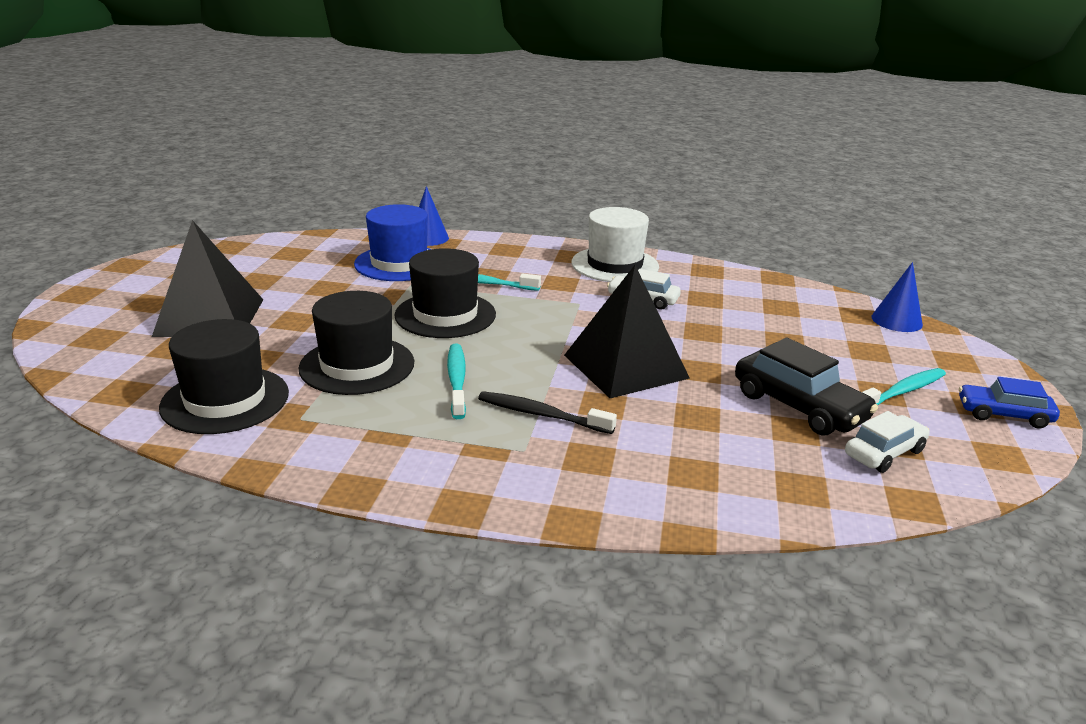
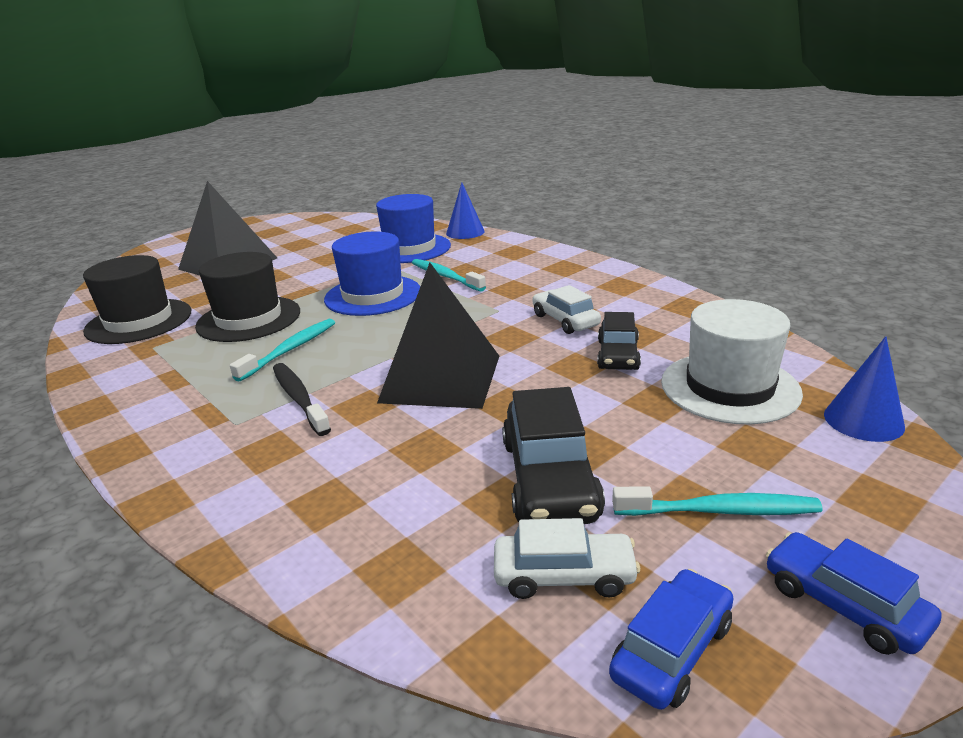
camera: 40 degrees right, 0 degrees up
black hat [394,248,496,338] -> blue hat [324,231,420,316]
white hat [571,207,659,282] -> white hat moved to [661,299,803,424]
none -> black car [597,312,641,370]
none -> blue car [609,569,733,710]

